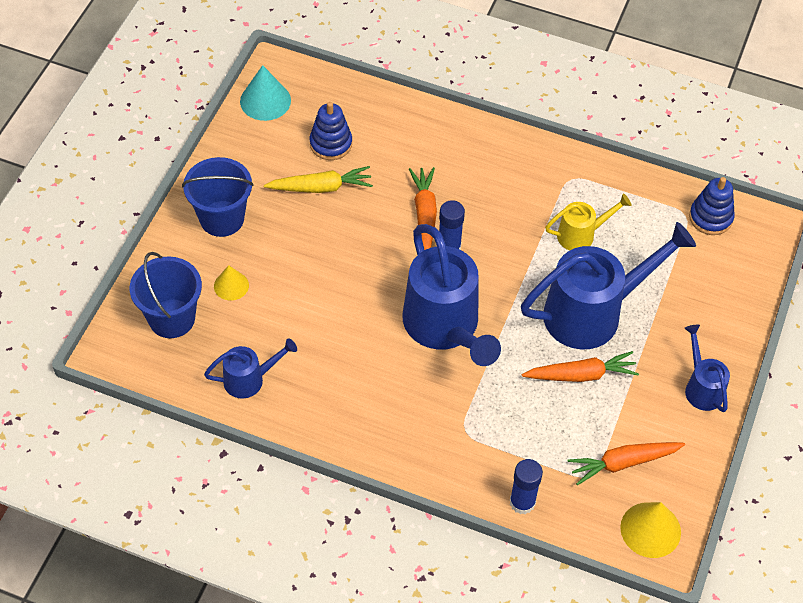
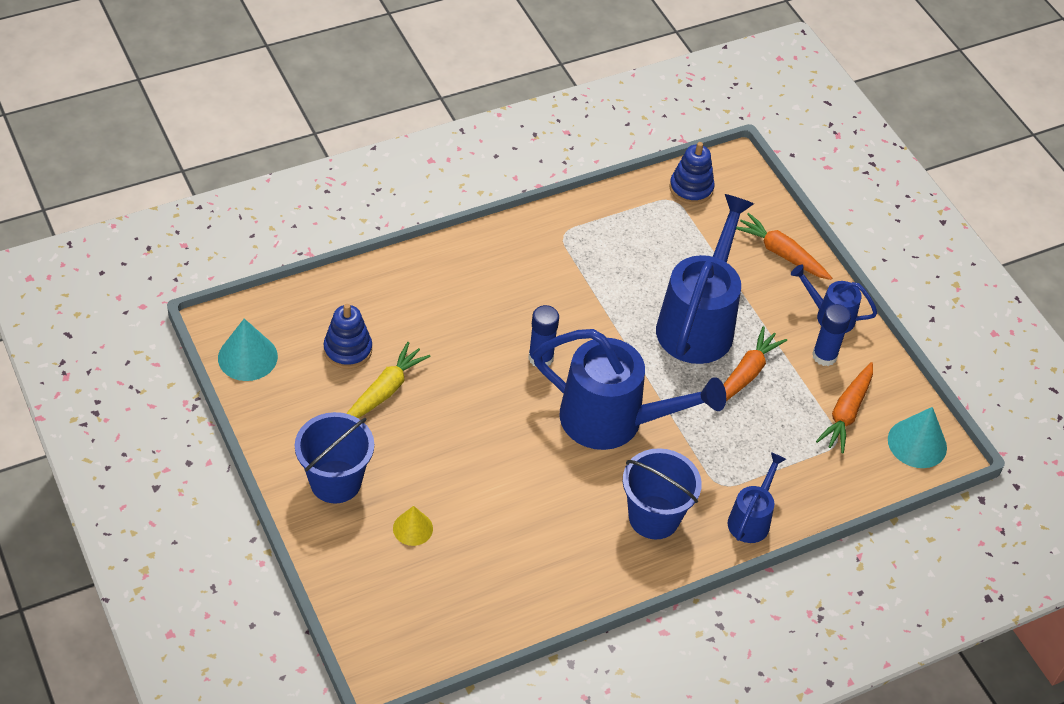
camera: 50 degrees left, 5 degrees down
blue bucket [130,252,202,338] -> blue bucket moved to [623,448,702,539]
blue watering can [204,338,297,399] -> blue watering can moved to [728,452,786,543]
orange carrot [409,167,437,250] -> orange carrot moved to [736,213,832,280]
blue glue stick [510,459,543,514] -> blue glue stick moved to [812,304,851,366]
yellow watering can [545,194,632,251] -> none
yellow cone [620,502,681,558] -> turquoise cone [888,407,947,468]

